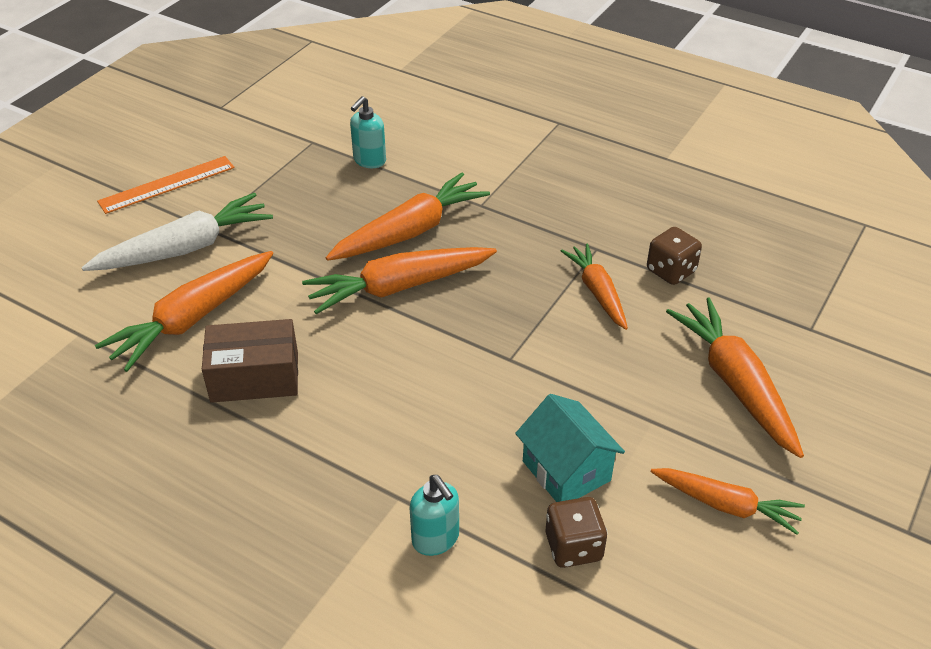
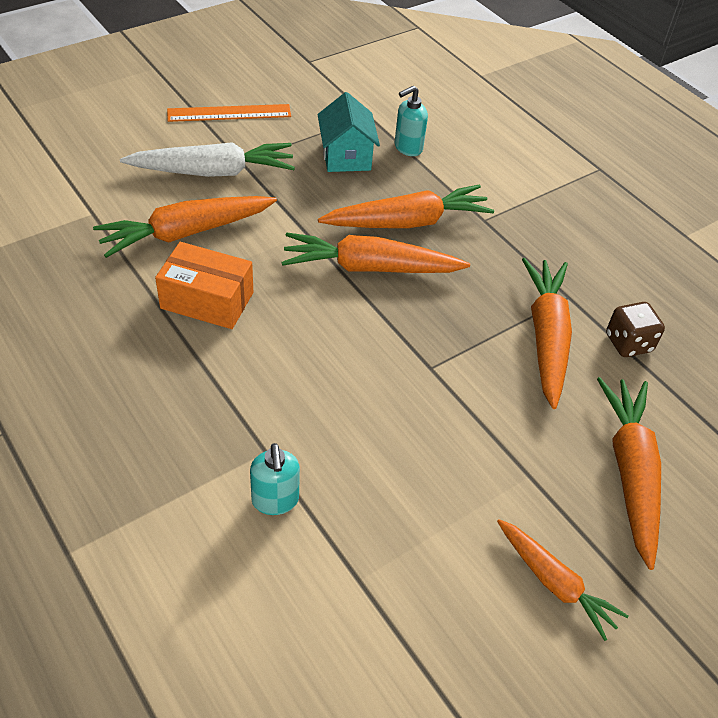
camera: 20 degrees right, 5 degrees up
brown box [202,319,298,403] -> orange box [155,242,253,329]
turquoise house [515,394,625,502] -> turquoise house moved to [318,92,380,172]
brown dice [546,497,608,568] -> none
orange carrot [561,243,628,330] -> orange carrot [522,258,572,409], size x1.57

